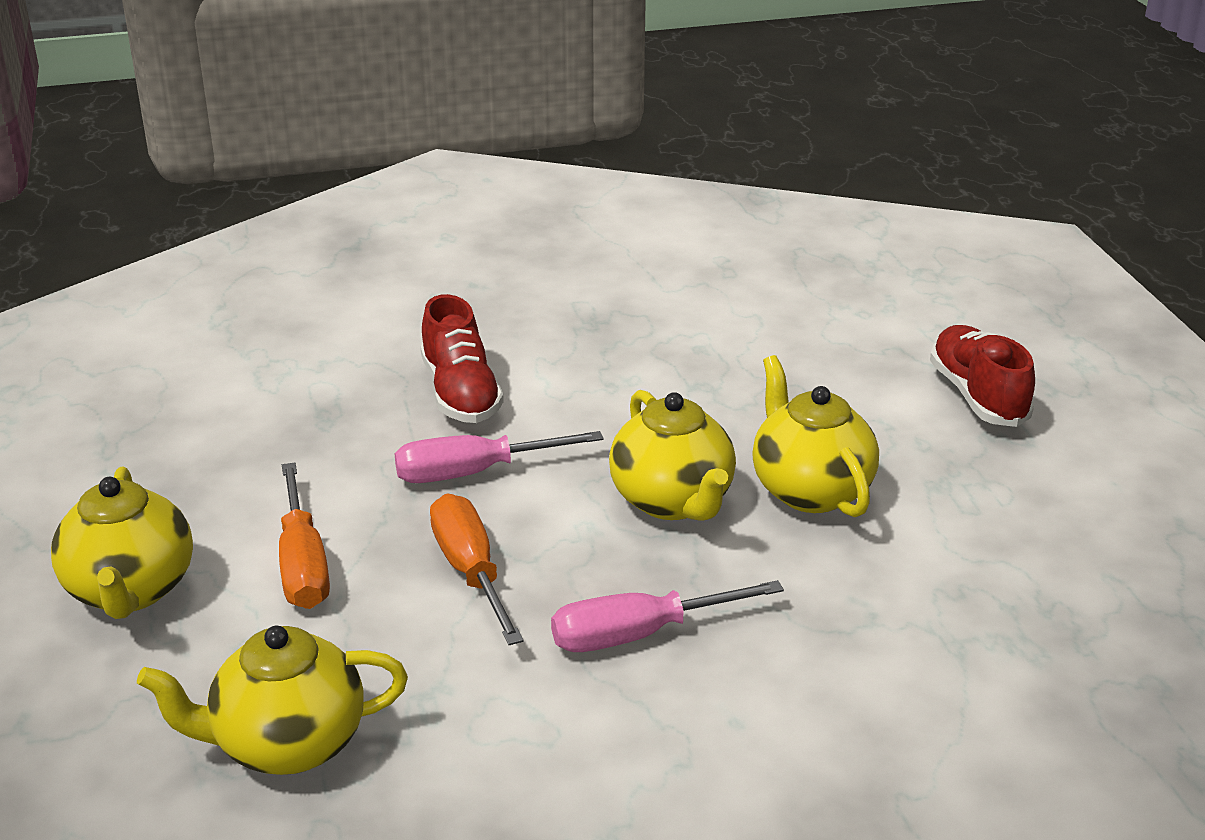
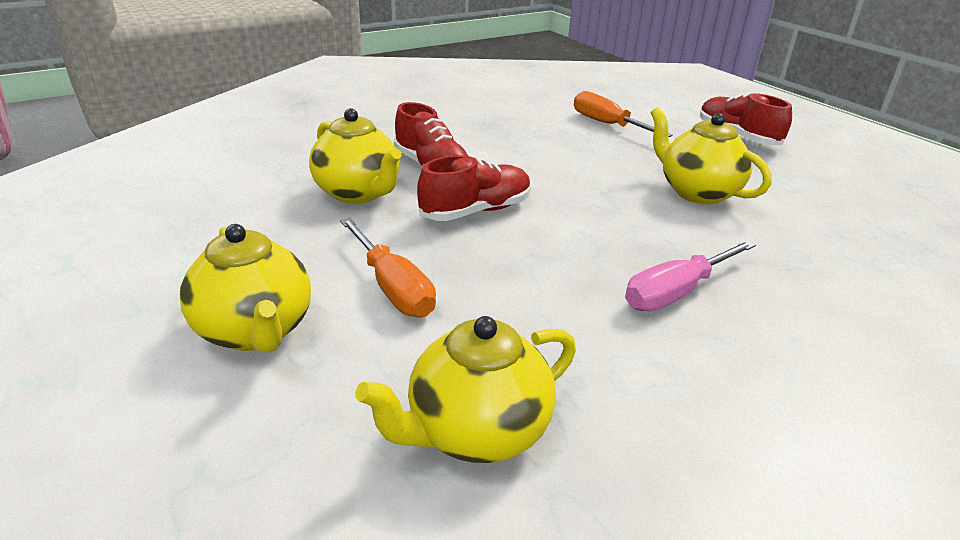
camera: 20 degrees left, 0 degrees up
pink screwdriver [394,431,603,483] -> red shoe [417,155,531,221]
orange screwdriver [430,494,524,645] -> orange screwdriver moved to [574,91,673,137]
yellow teapot [609,390,736,521] -> yellow teapot moved to [309,108,402,204]

